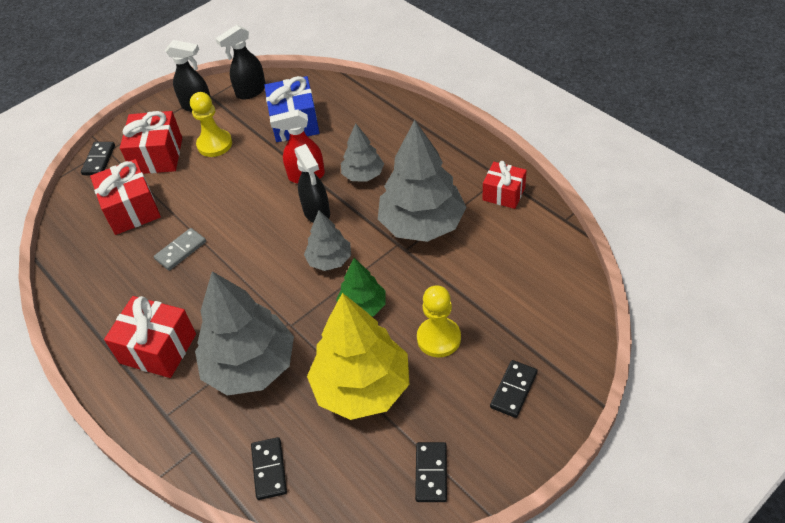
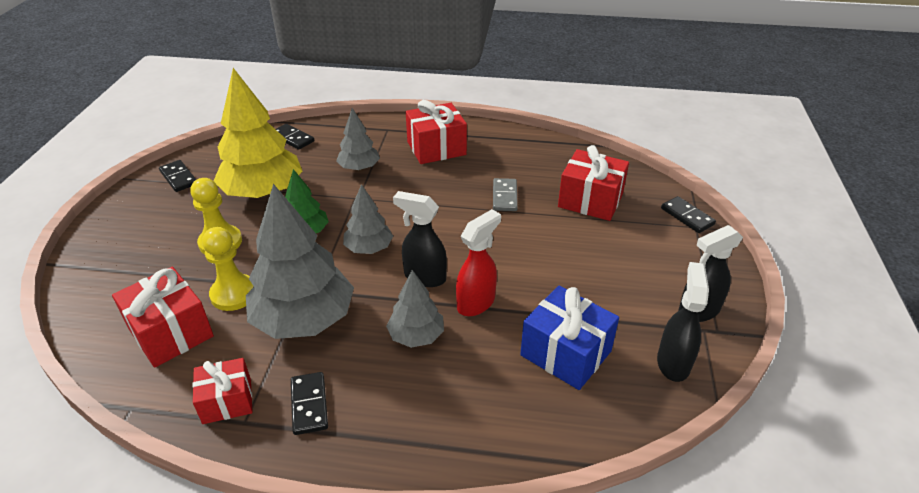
camera: 135 degrees right, 10 degrees down
red gift [120,111,182,174] -> red gift moved to [112,267,214,368]
yellow pawn [190,92,232,157] -> yellow pawn moved to [202,227,254,311]
grey tree [195,271,294,396] -> grey tree [336,108,380,171], size x0.53
black domino [490,360,537,418] -> black domino moved to [291,372,328,435]

